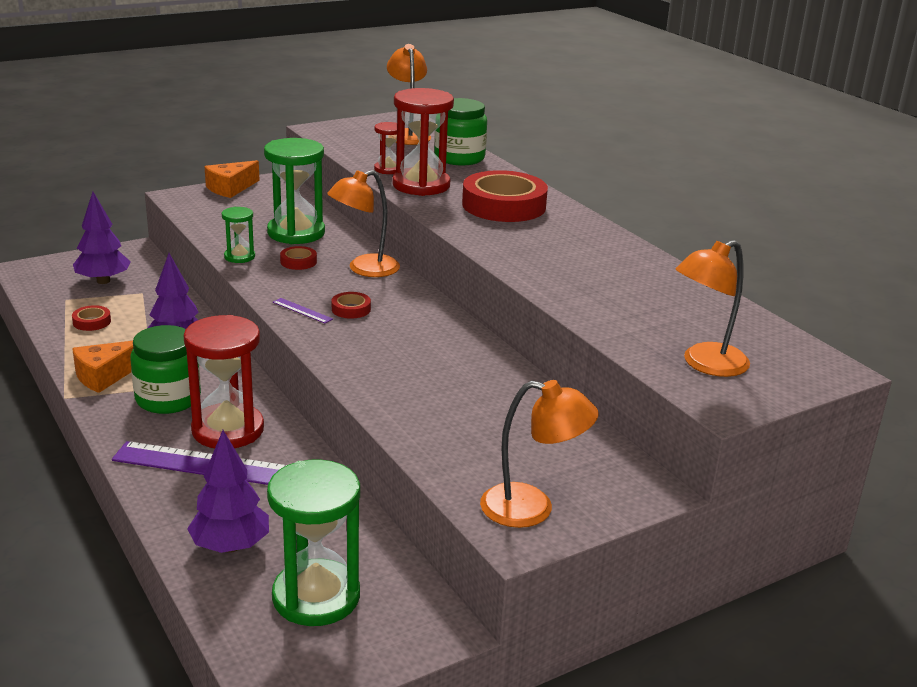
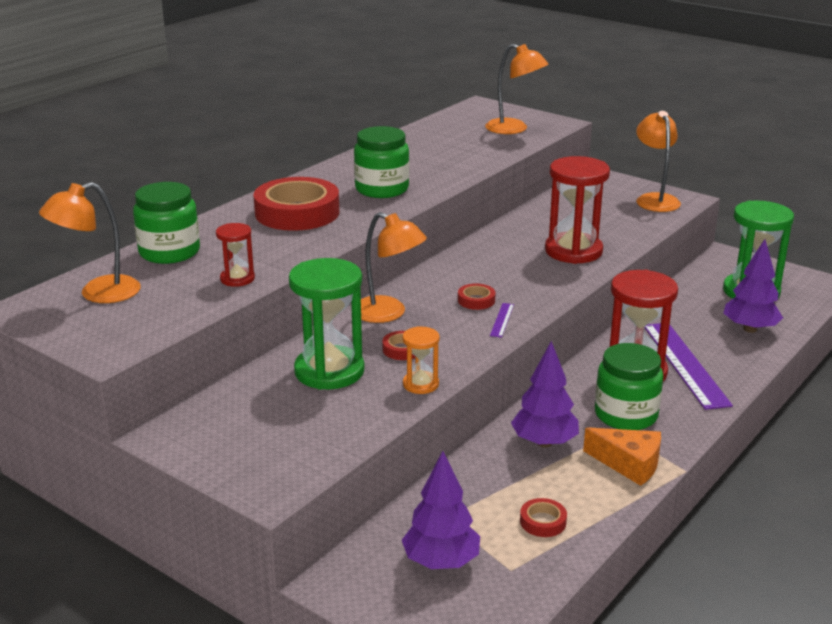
camera: 110 degrees left, 0 degrees up
orange cheese [204,160,260,198] -> none
green hourglass [222,207,255,263] -> orange hourglass [403,326,440,394]
red hourglass [392,88,454,196] -> red hourglass moved to [545,156,610,264]
none -> green jar [354,126,409,198]

